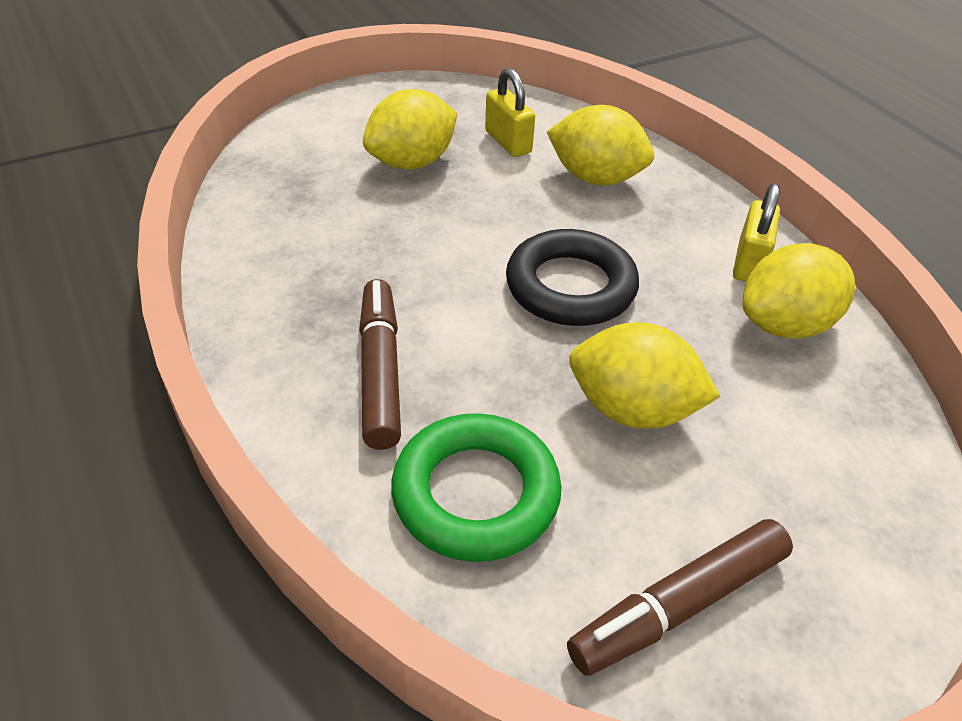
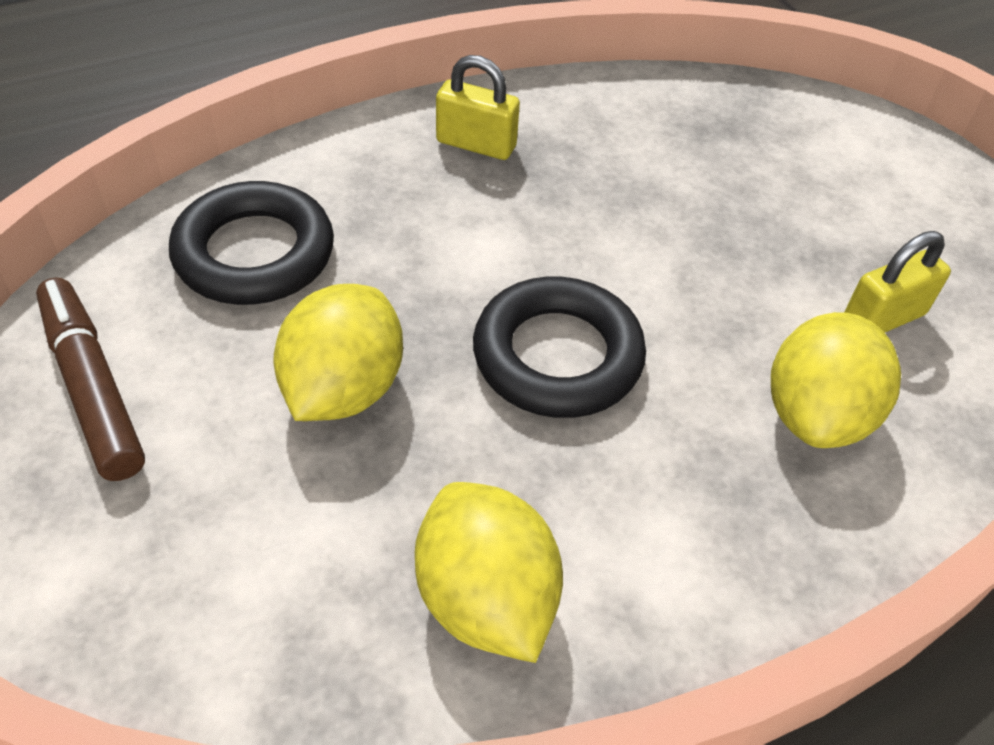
camera: 90 degrees right, 5 degrees up
brown marker [359,279,401,450] -> none
yellow lemon [363,89,457,169] -> none
green ring [391,413,561,562] -> black ring [169,181,334,305]
yellow padlock [733,184,780,282] -> yellow padlock moved to [436,55,520,160]

